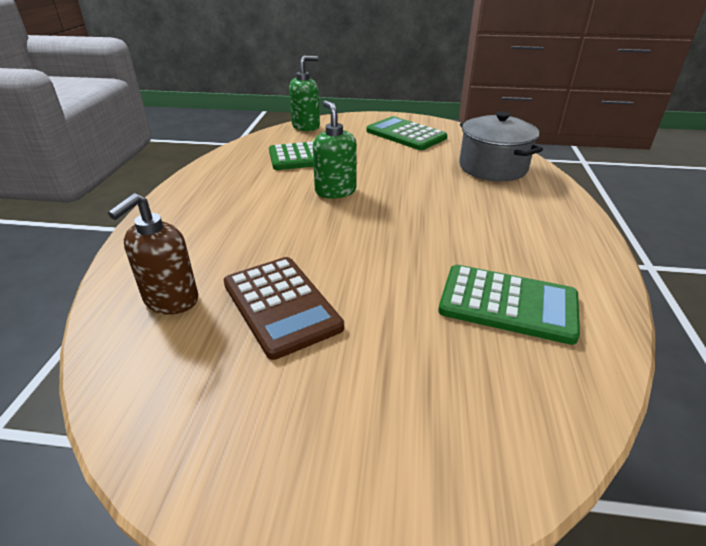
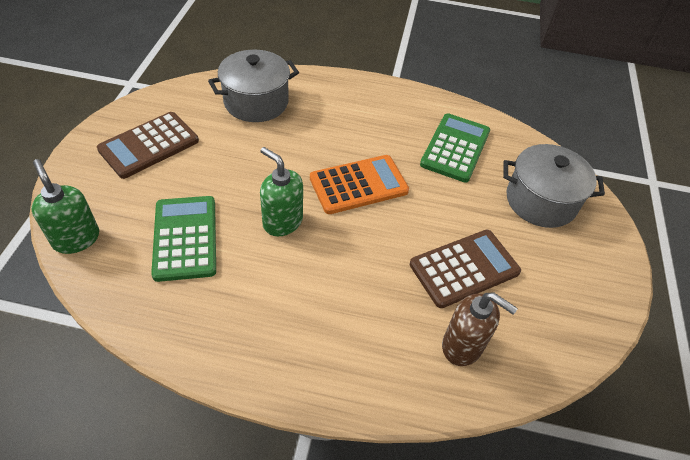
camera: 90 degrees left, 15 degrees up
green soap dispenser [313,100,357,198] -> green soap dispenser turned 60 degrees clockwise [260,147,303,236]
green calculator [366,116,447,150] -> brown calculator [97,112,199,179]
none -> orange calculator [310,155,409,214]
none -> grey pot [503,144,605,228]

